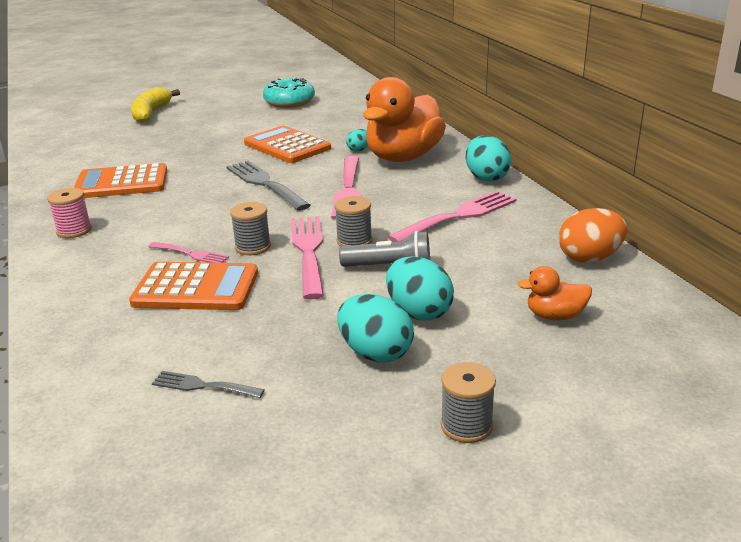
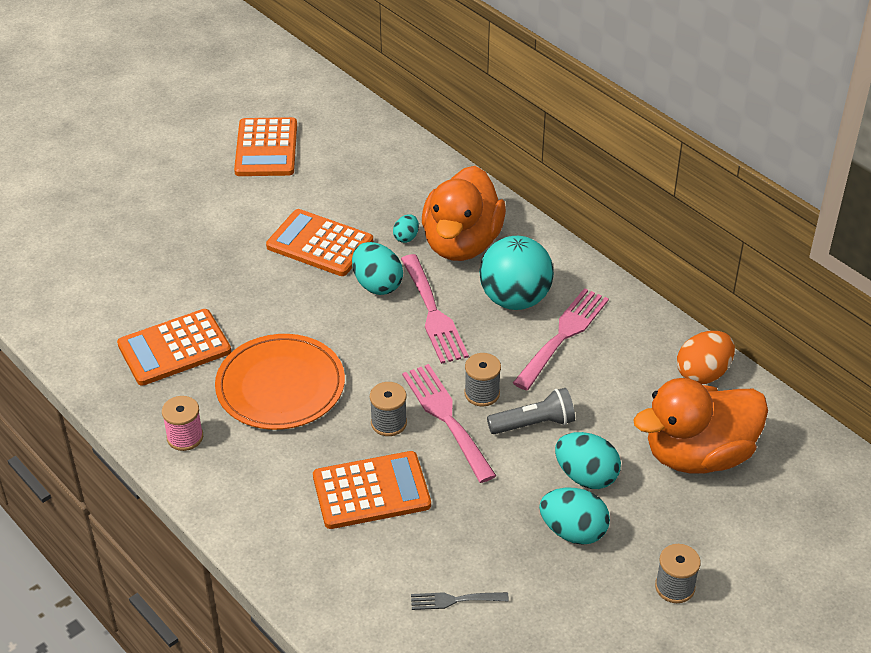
camera: 20 degrees left, 15 degrees up
yellow banana [131,87,180,123] -> none
pink fork [149,242,229,263] -> none
grey fork [226,161,311,211] -> none
turquoise donut [263,78,315,108] -> orange calculator [234,117,297,176]
turquoise egg [466,135,511,182] -> turquoise egg moved to [352,242,403,295]
orange duck [518,266,592,321] -> orange duck [633,378,768,474], size x2.28
none -> orange plate [215,334,345,430]
none -> turquoise ball [479,236,554,310]

